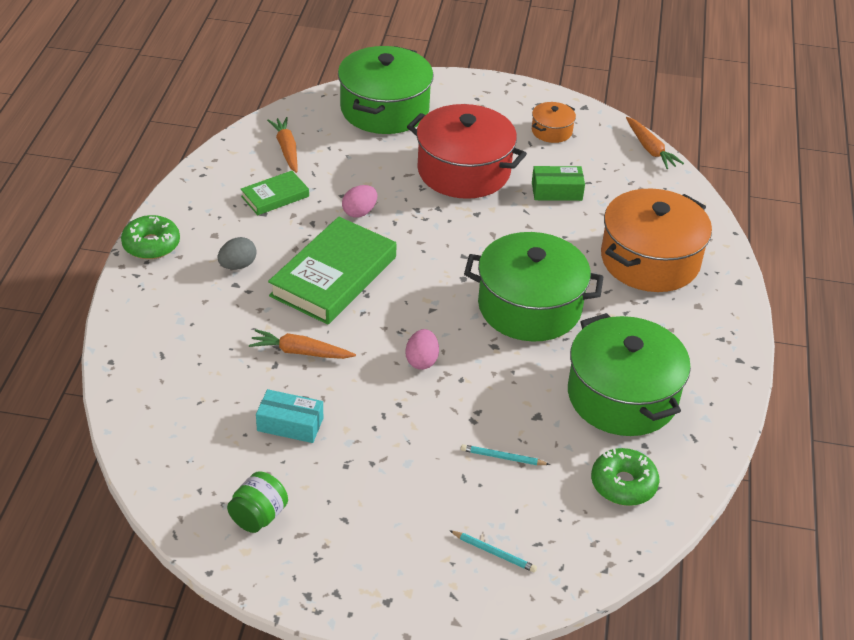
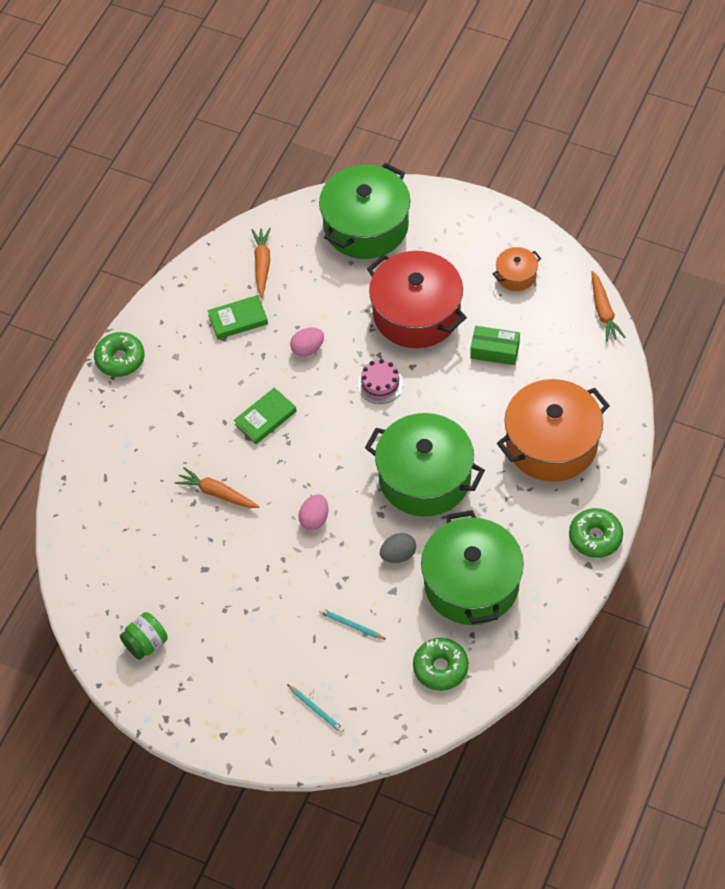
camera: 20 degrees right, 15 degrees up
grey egg [218,237,257,270] -> grey egg moved to [380,533,416,563]
turquoise box [256,389,323,443] -> none
green book [268,217,397,325] -> green book [234,388,297,444], size x0.52
none -> pink cake [358,359,403,404]
none -> green donut [569,508,623,558]

